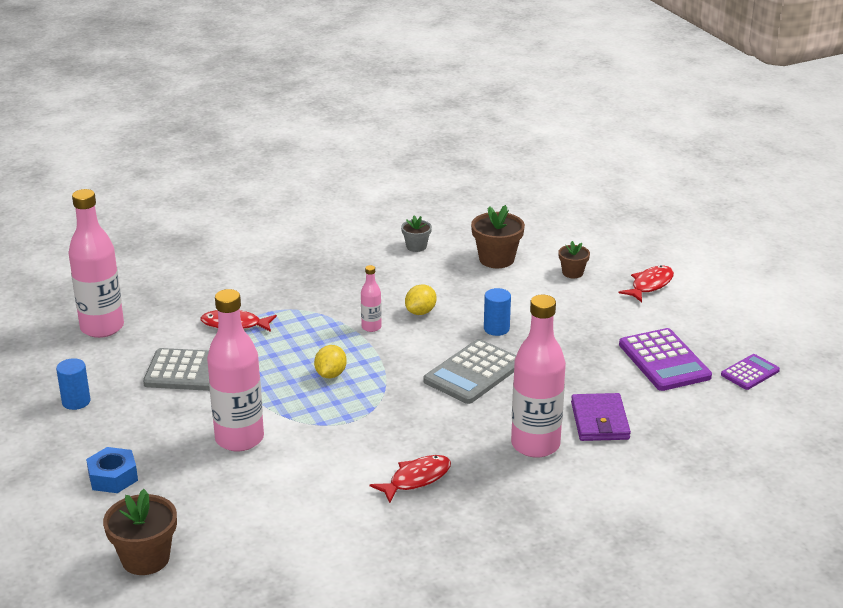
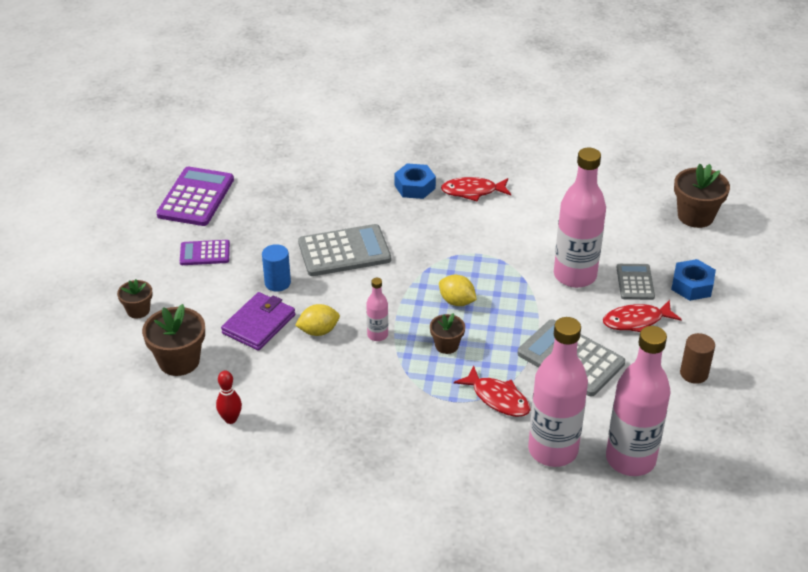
camera: 145 degrees left, 10 degrees up
blue cylinder [56,358,91,410] -> brown cylinder [680,333,715,384]
yellow lemon [314,345,347,378] -> yellow lemon turned 75 degrees clockwise [439,275,477,306]
grey flower pot [401,215,432,252] -> red bowling pin [216,371,242,424]
pink bottle [511,295,566,458] -> pink bottle moved to [528,317,588,467]
purple wallet [571,393,631,441] -> purple wallet moved to [221,292,295,351]
red fish [619,265,674,302] -> red fish moved to [603,300,682,332]
purple calculator [721,354,780,390] -> purple calculator moved to [180,240,230,265]
none -> blue nut [394,163,436,199]
none -> brown flower pot [430,313,465,354]
none -> grey calculator [617,264,655,300]

